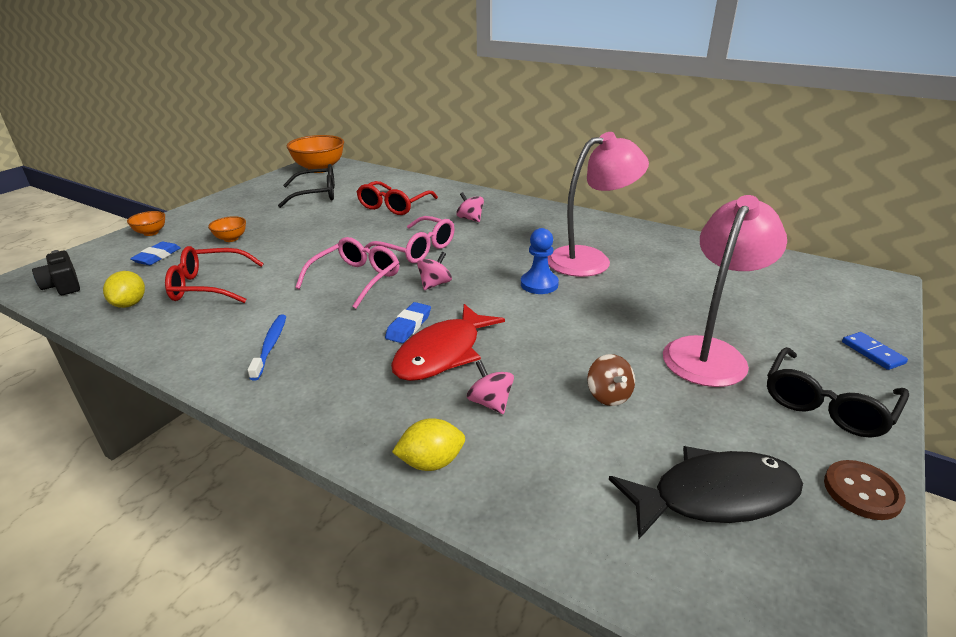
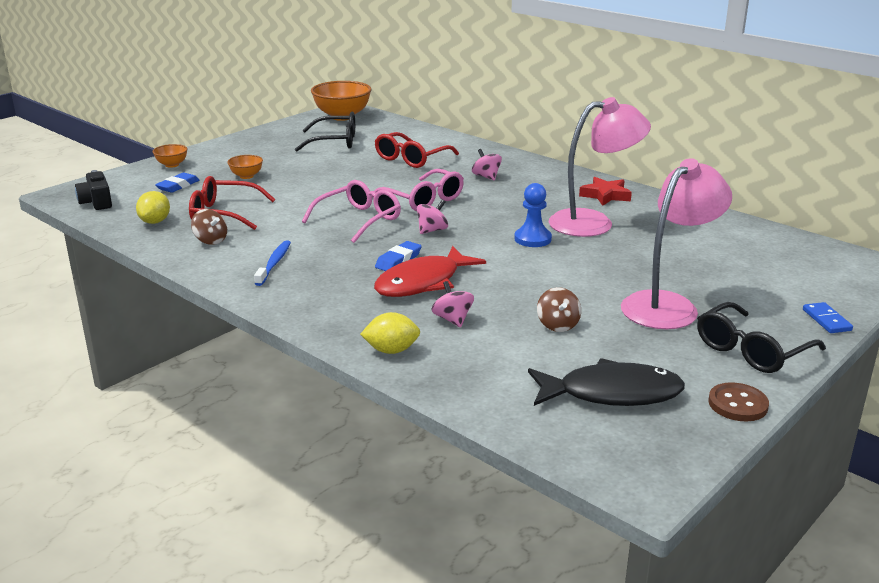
camera: 10 degrees right, 5 degrees down
none -> brown spinning top [191,209,227,245]
none -> red star [579,177,632,206]

